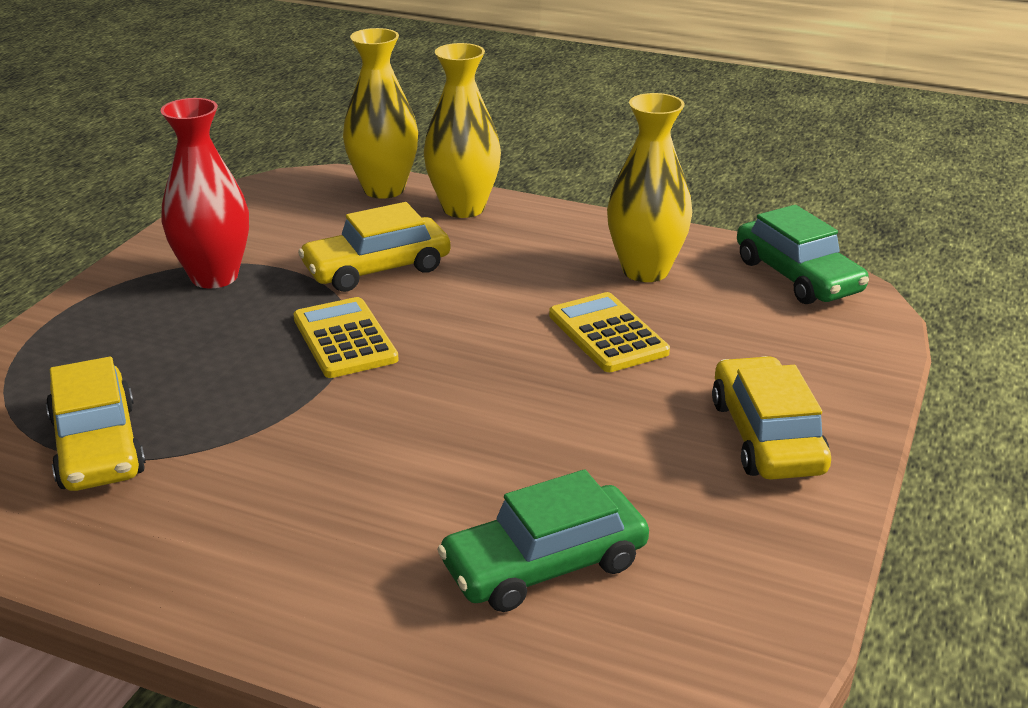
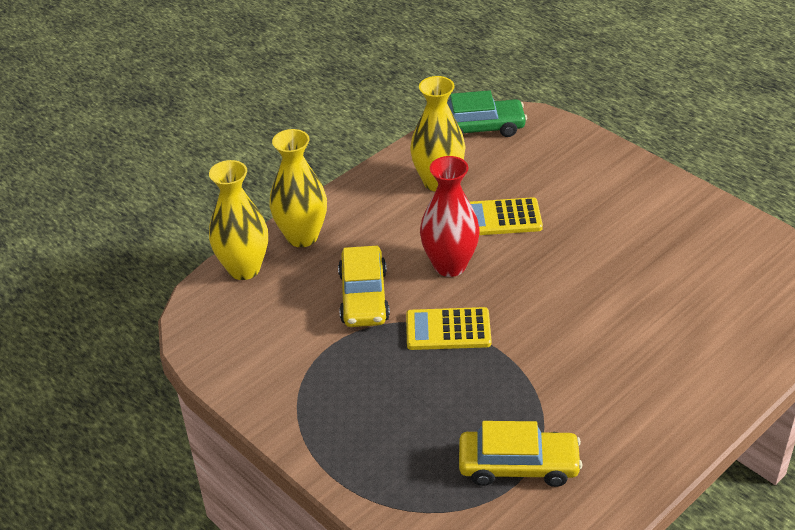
camera: 65 degrees left, 10 degrees up
red vase [160,98,249,289] -> red vase moved to [420,156,480,277]
green car [437,469,649,612] -> none
yellow car [712,356,831,480] -> none

